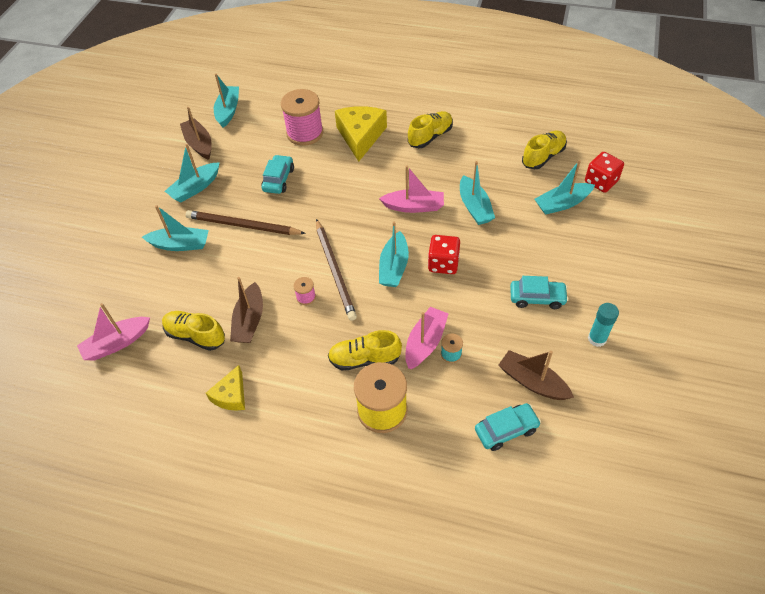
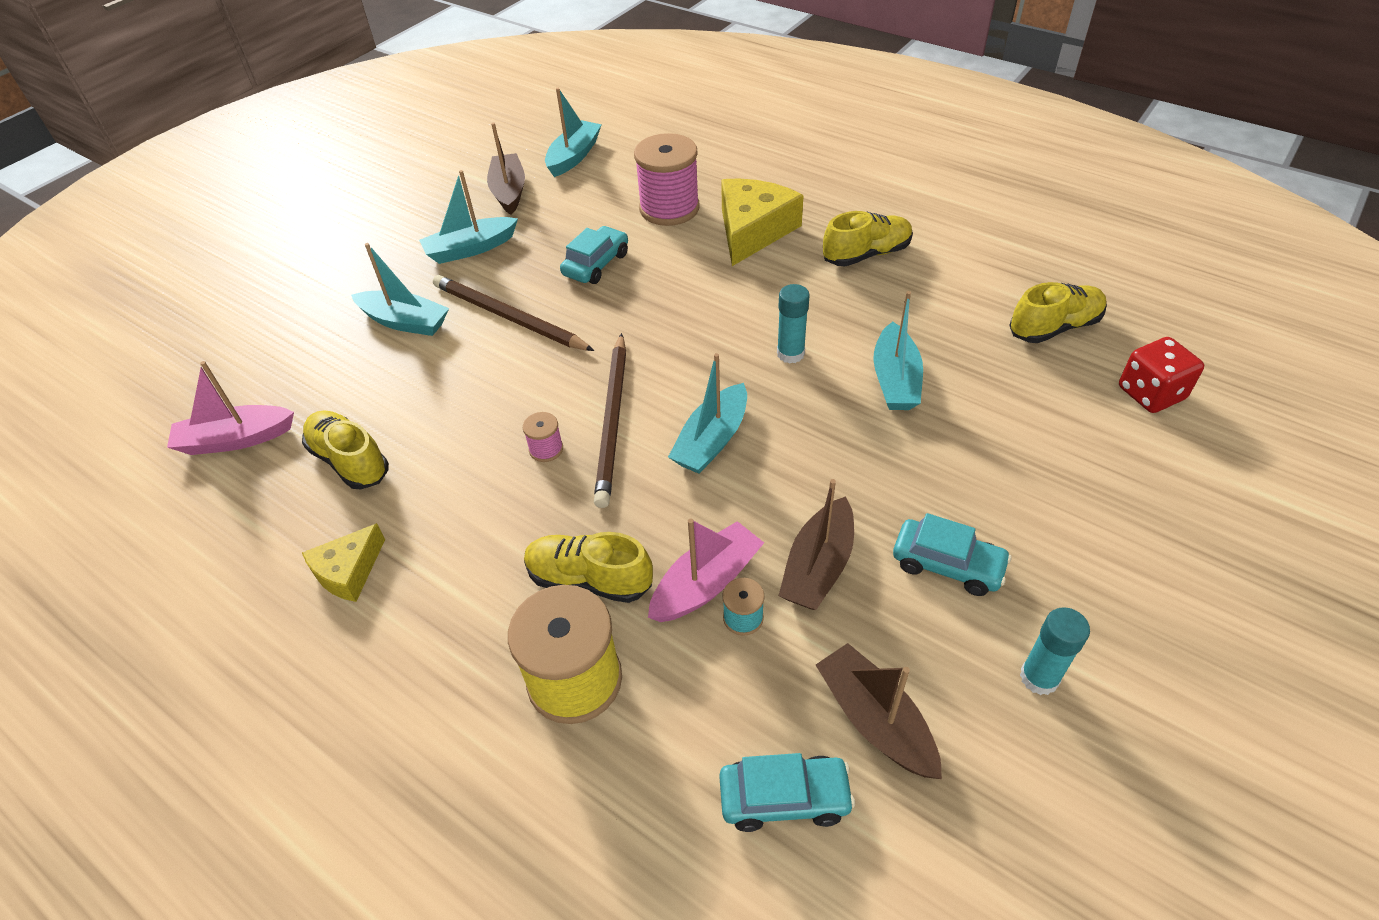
camera: 20 degrees right, 5 degrees down
brown boat [230,277,263,343] -> brown boat moved to [779,479,854,610]
pink boat [379,166,444,213] -> turquoise glue stick [777,284,810,363]
red dice [428,235,460,274] -> none
turquoise boat [534,160,595,215] -> none

